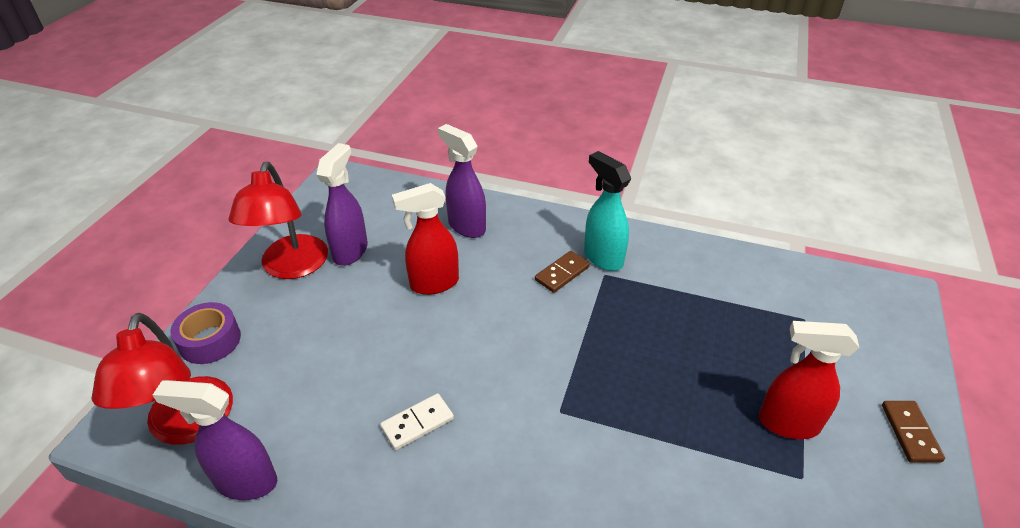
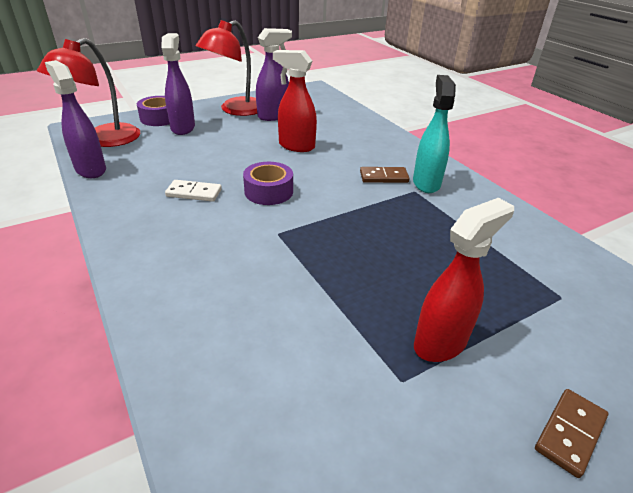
camera: 40 degrees right, 5 degrees down
purple spray bottle [438,124,486,238] -> purple spray bottle moved to [162,33,195,135]
red spray bottle [759,321,859,439] -> red spray bottle turned 90 degrees clockwise [414,198,514,362]
none -> purple tape [243,162,293,205]

